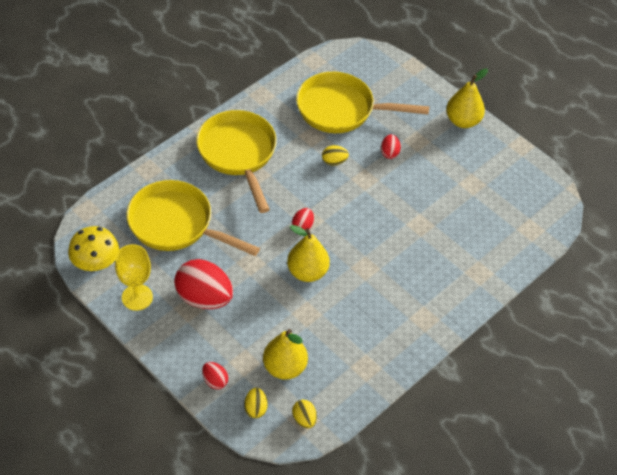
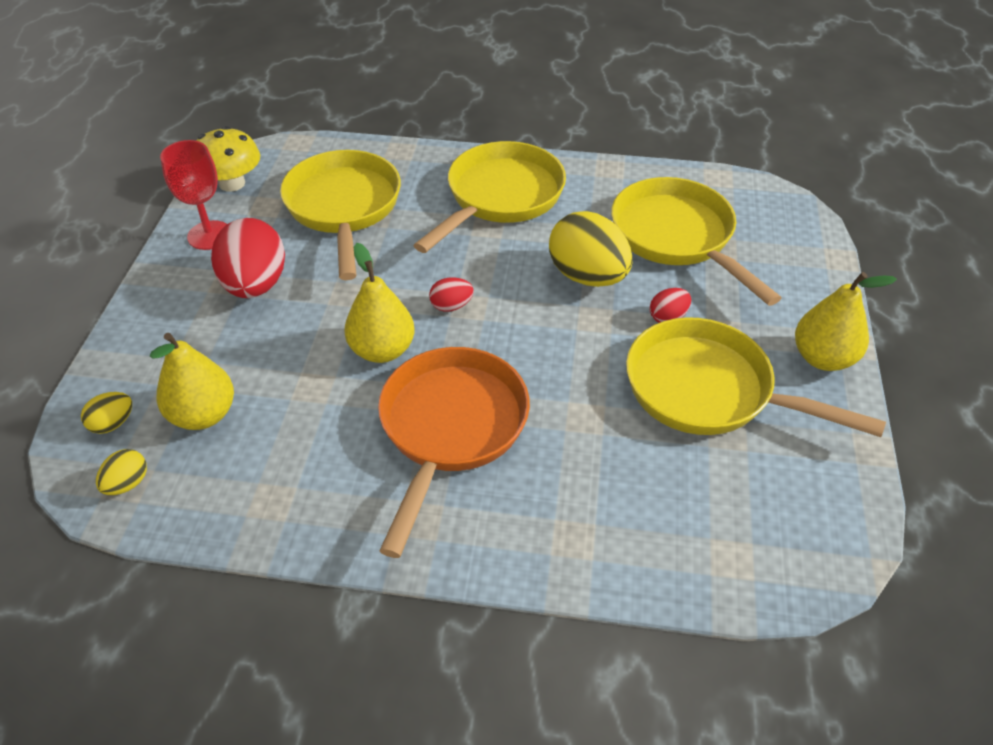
camera: 55 degrees right, 5 degrees down
yellow goblet [115,244,153,311] -> red goblet [160,140,227,250]
red egg [202,362,228,389] -> none
yellow egg [322,145,349,166] -> yellow egg [549,211,633,287], size x2.13
none -> orange pan [378,347,530,558]
none -> yellow pan [626,317,886,437]

